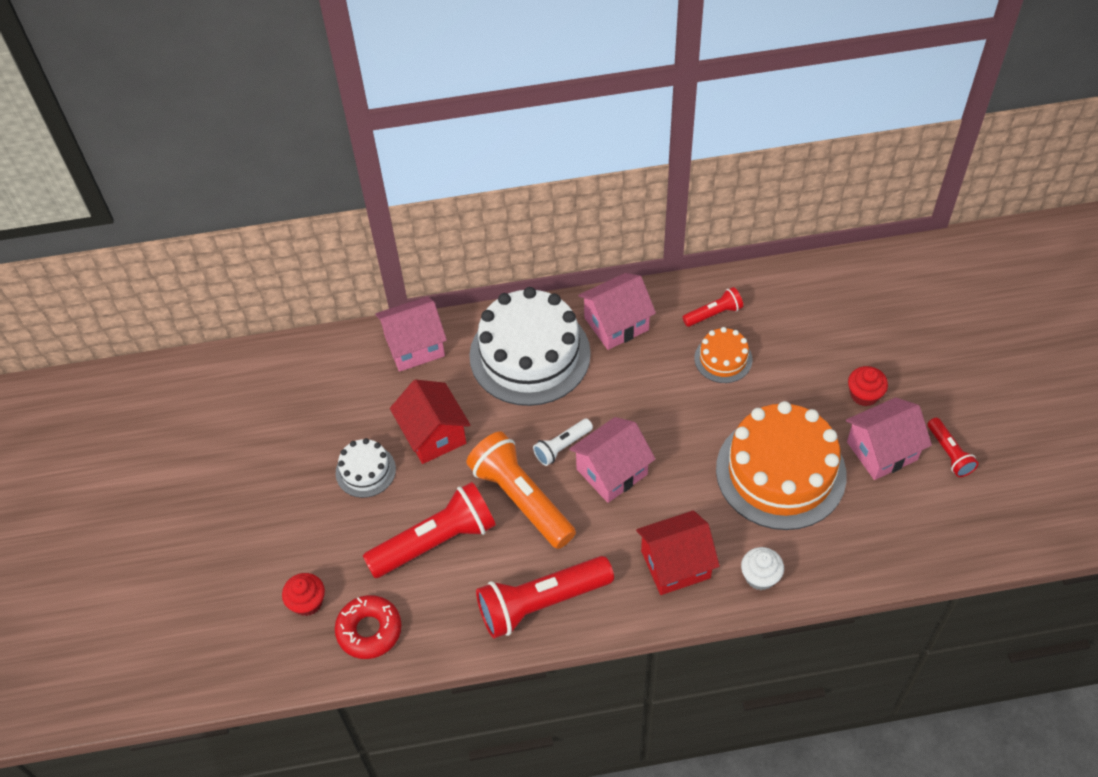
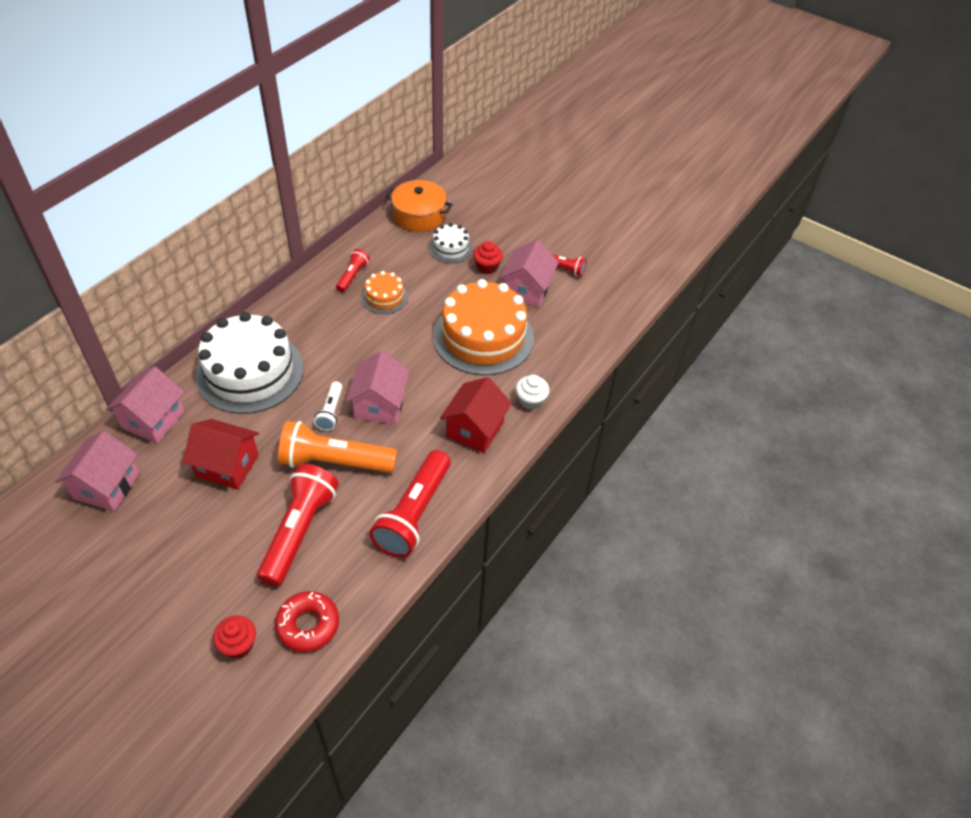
camera: 50 degrees left, 5 degrees down
white cake [336,438,396,498] -> white cake moved to [429,223,473,263]
pink house [578,273,656,350] -> pink house moved to [55,431,139,511]
none -> orange pot [386,180,453,232]

